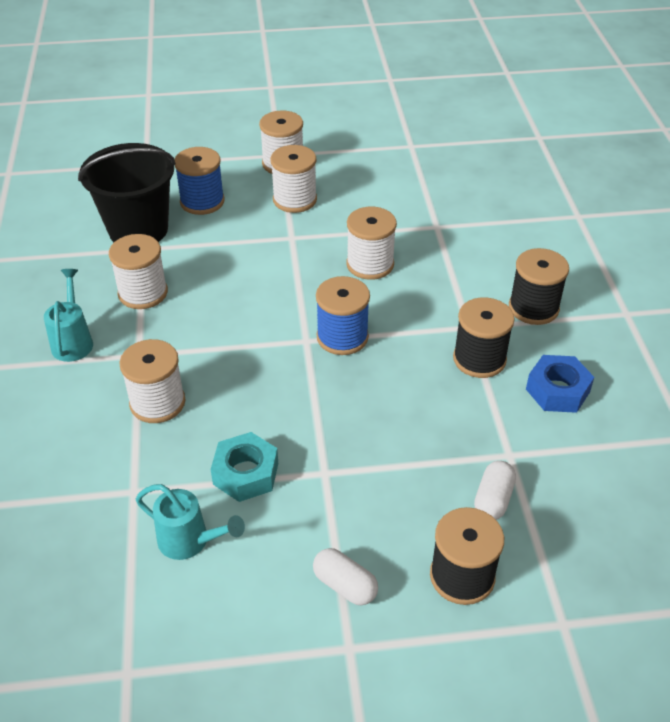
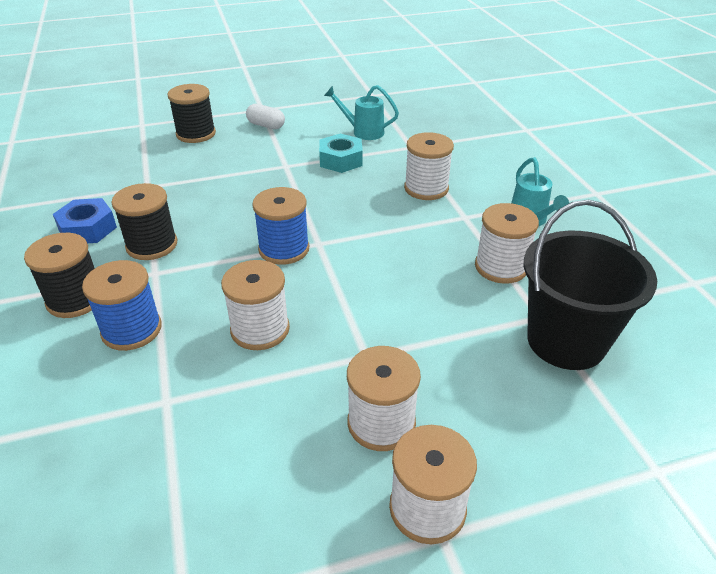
camera: 170 degrees right, 5 degrees down
blue spool [174,147,225,215] -> blue spool moved to [82,260,162,351]
white capsule [474,461,516,520] -> none

